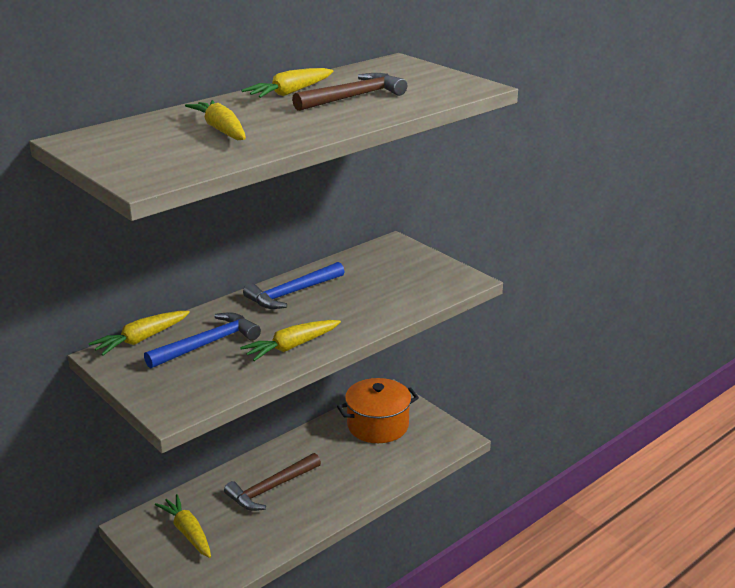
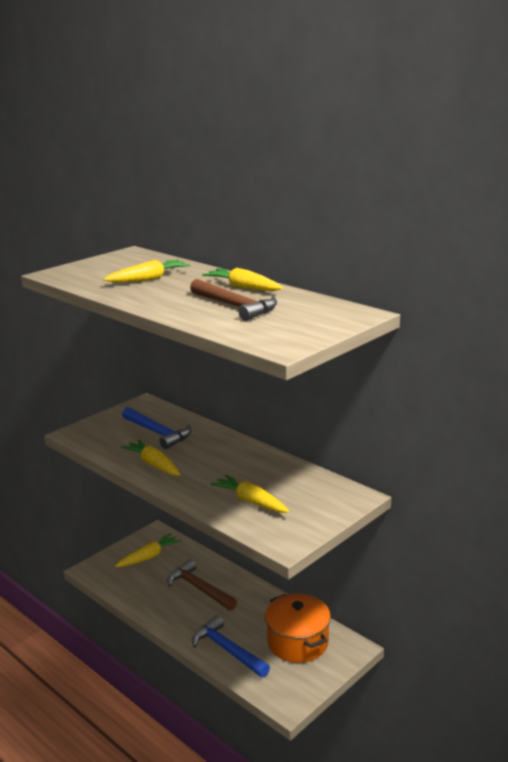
camera: 85 degrees right, 5 degrees down
yellow carrot [88,311,190,356] -> yellow carrot moved to [210,474,290,513]
blue hammer [243,262,344,309] -> blue hammer moved to [192,615,270,678]

